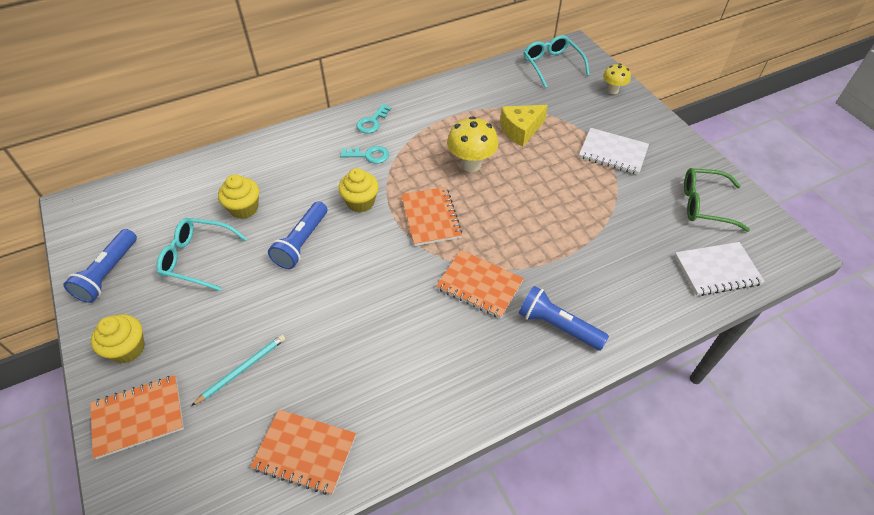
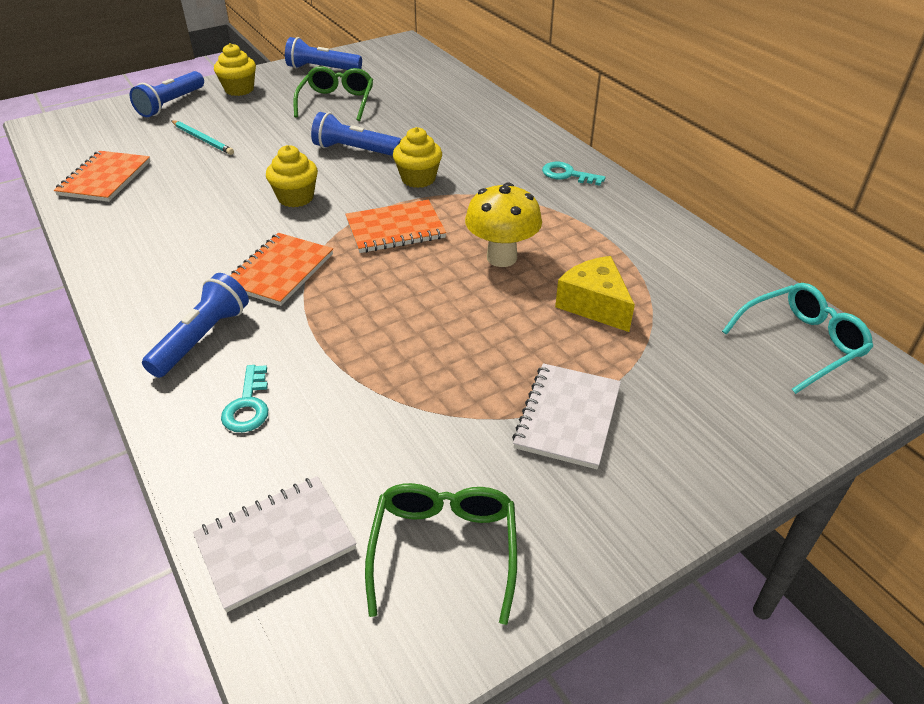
camera: 85 degrees right, 10 degrees down
orange notebook [90,375,184,459] -> blue flashlight [130,71,204,117]
turquoise glasses [156,218,247,291] -> green glasses [293,66,373,121]
yellow cupcake [218,175,259,219] -> yellow cupcake moved to [266,145,318,207]
turquoise key [340,146,389,164] -> turquoise key moved to [221,365,269,432]
yellow mushroom [603,64,631,94] -> none
white notebook [675,242,765,296] -> white notebook turned 75 degrees clockwise [193,476,357,612]

